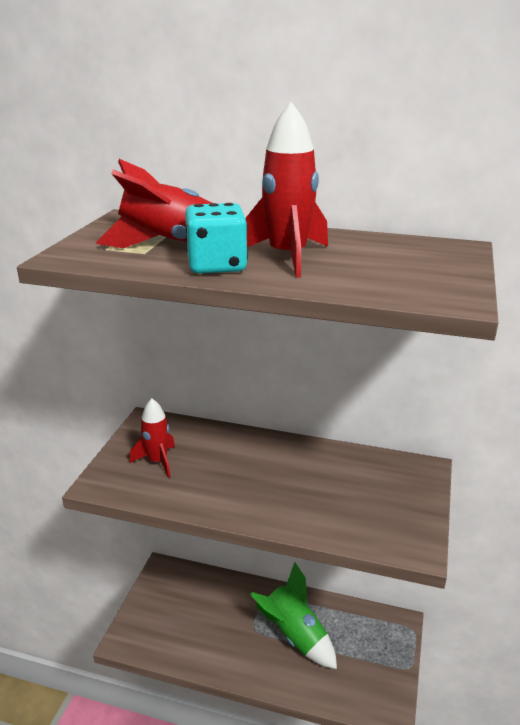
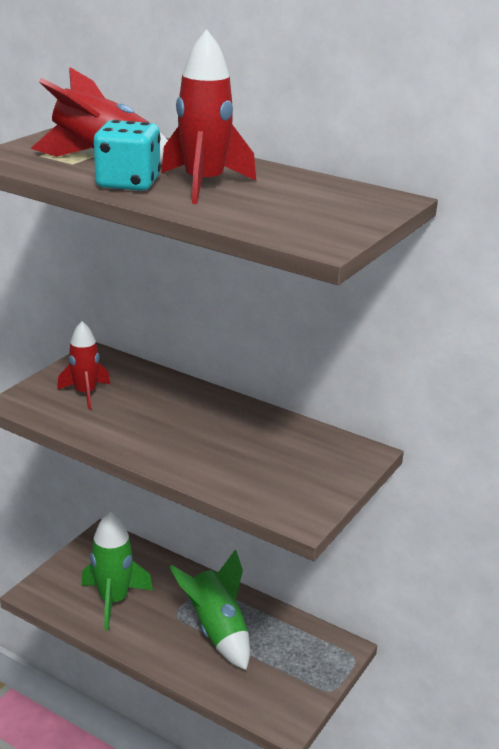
camera: 15 degrees right, 0 degrees up
none -> green rocket [81,511,153,631]

